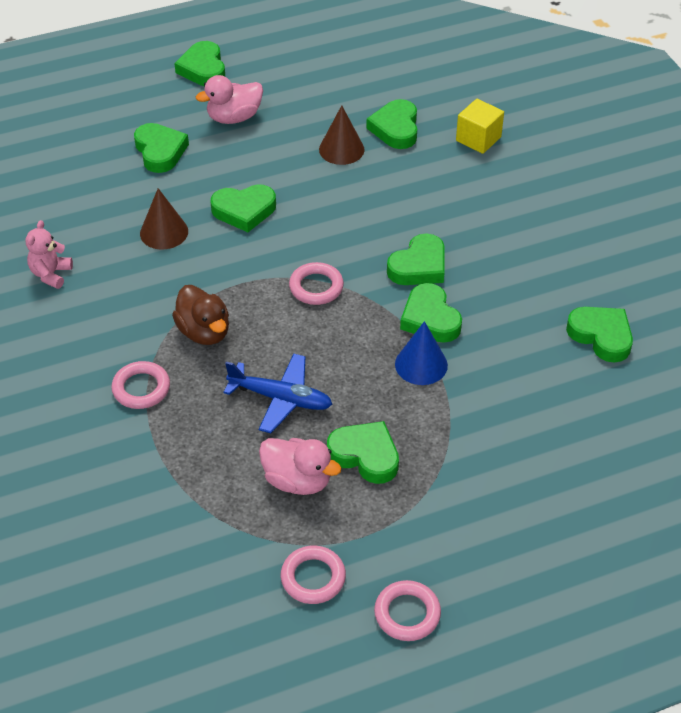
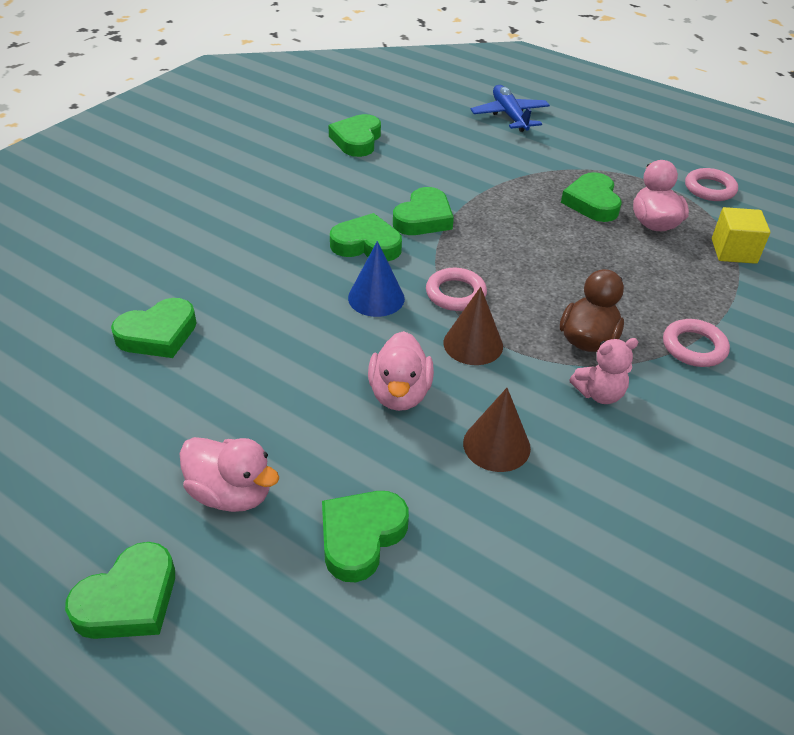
camera: 125 degrees left, 5 degrees down
pink teddy bear [26,220,73,289] -> pink teddy bear moved to [570,338,638,404]
green heart [210,184,276,232] -> pink duck [368,331,434,411]
blue plane [223,354,332,433] -> blue plane moved to [470,85,550,132]
brown cone [319,105,364,165] -> brown cone moved to [443,287,503,365]
pink ring [374,580,441,641] -> none
blue cone [395,321,448,385] -> blue cone moved to [348,241,405,317]
yellow cube [456,99,504,154] -> yellow cube moved to [712,207,771,264]

